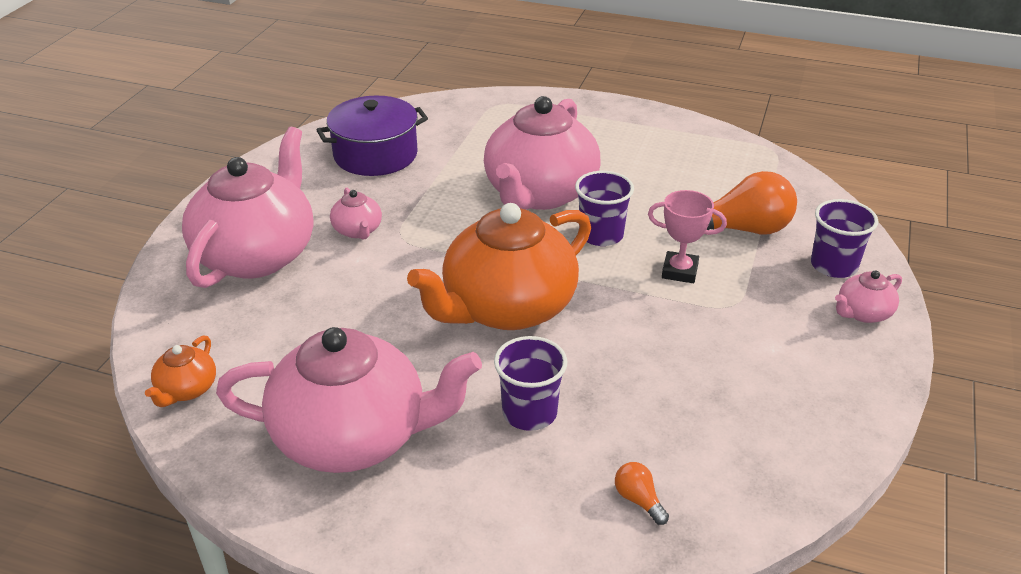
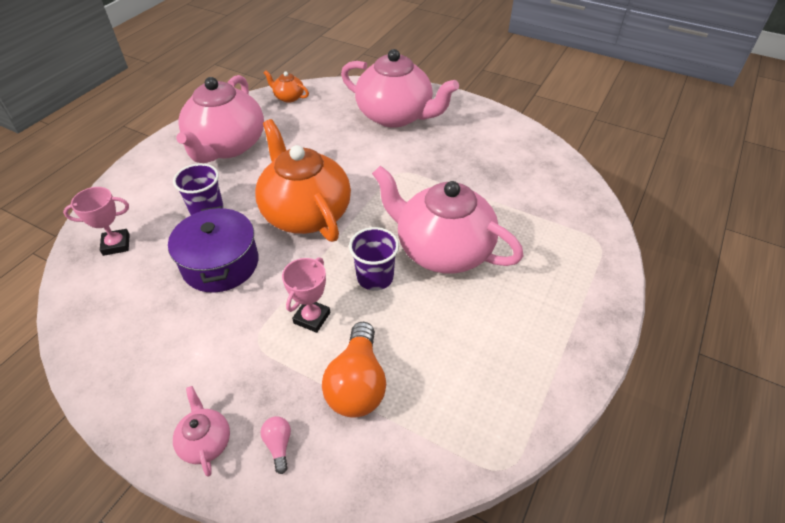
camera: 100 degrees right, 10 degrees up
purple pot [317,96,428,176] -> purple pot moved to [168,206,259,293]
pink teapot [330,188,382,240] -> none
orange light bulb [615,462,669,525] -> pink trophy [63,187,130,256]
purple cup [811,199,878,278] -> pink light bulb [261,416,291,474]

